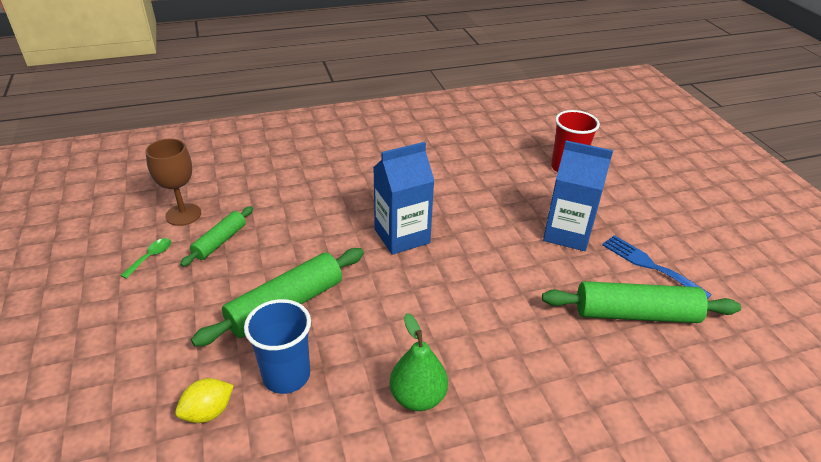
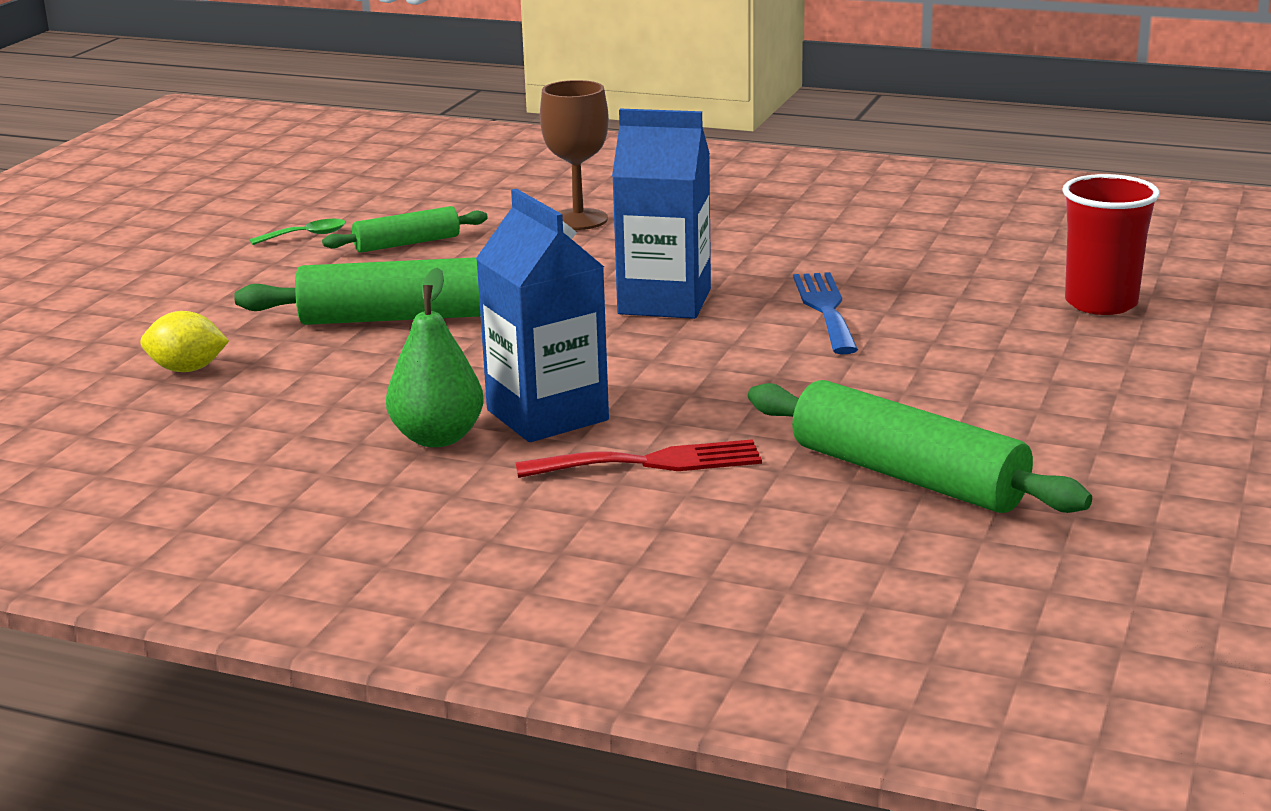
camera: 40 degrees right, 15 degrees down
brown goblet [146,139,201,226] -> brown goblet moved to [540,80,609,230]
blue cup [244,299,311,394] -> none
blue carton [543,140,613,251] -> blue carton moved to [476,189,609,442]
blue fork [602,235,712,299] -> blue fork moved to [793,272,858,354]
none -> red fork [515,439,762,478]

